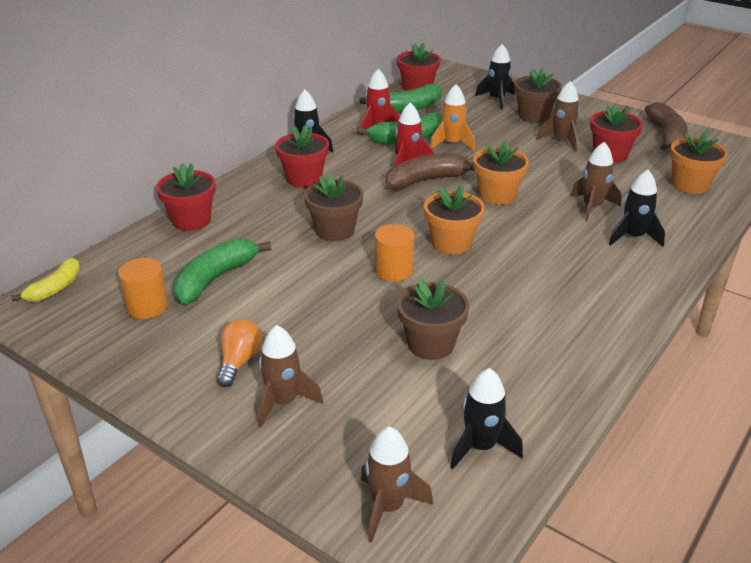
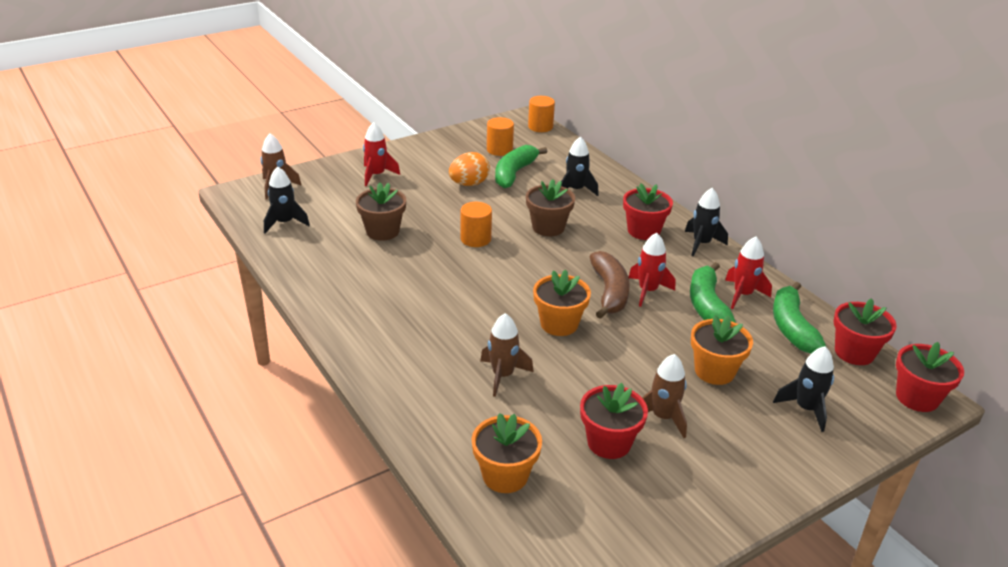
camera: 110 degrees right, 0 degrees up
yellow banana [11,258,80,302] -> orange cylinder [528,96,555,132]
red flower pot [156,163,216,231] -> red flower pot moved to [896,342,964,412]
green banana [173,238,272,304] -> green banana turned 120 degrees counterclockwise [495,145,548,189]
orange light bulb [217,319,262,387] -> none
brown rocket [258,325,323,428] -> red rocket [363,122,400,186]
orange flower pot [424,185,485,255] -> orange flower pot moved to [691,315,753,385]
orange rocket [430,84,475,151] -> none
brown flower pot [514,68,562,123] -> none
black rocket [609,170,665,247] -> black rocket moved to [561,136,599,196]
brown banana [645,102,688,150] -> none
none -> orange egg [449,152,490,186]

